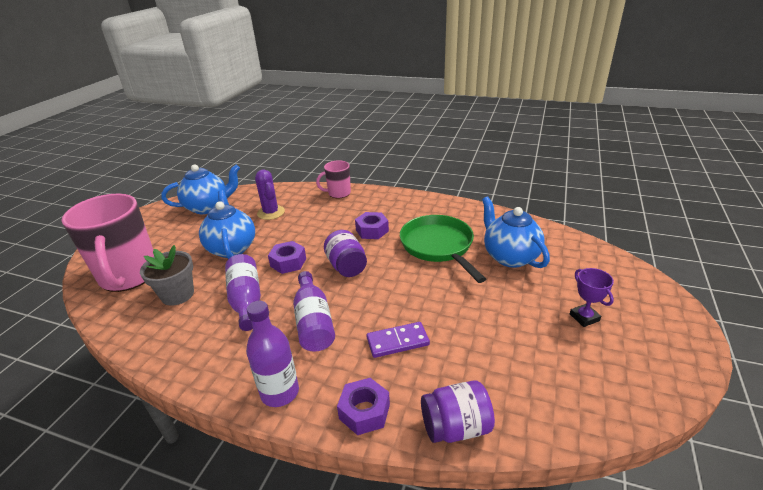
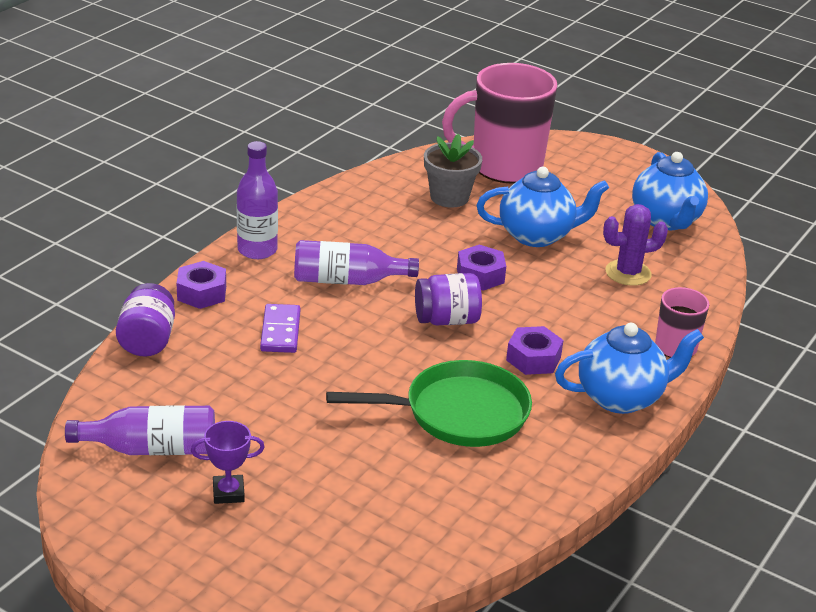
camera: 100 degrees right, 0 degrees up
purple bottle [225,254,261,331] -> purple bottle moved to [65,405,215,455]
blue teapot [482,196,550,268] -> blue teapot moved to [555,323,704,414]

